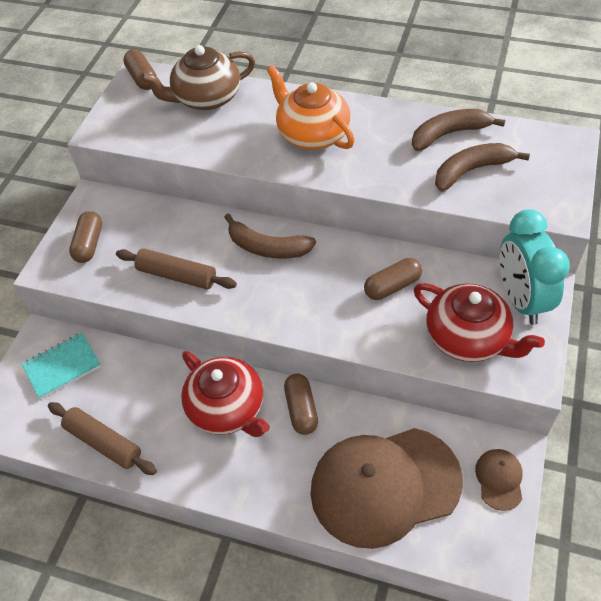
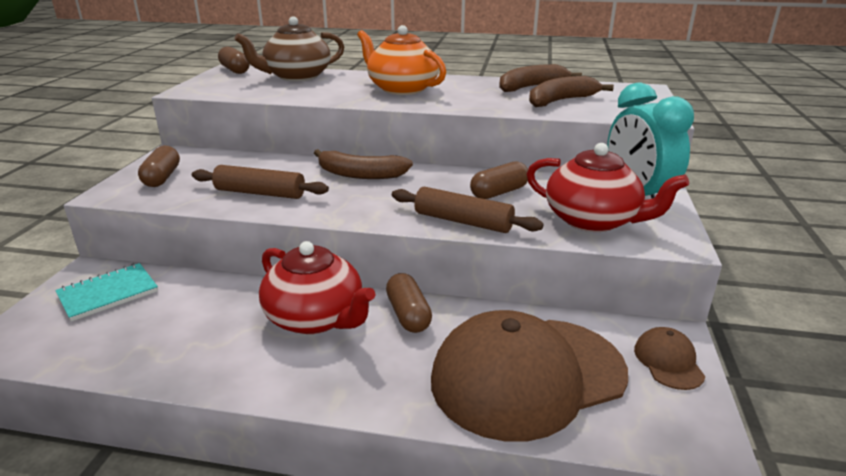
camera: 10 degrees left, 25 degrees down
brown rolling pin [48,402,157,475] -> brown rolling pin moved to [392,187,544,233]

